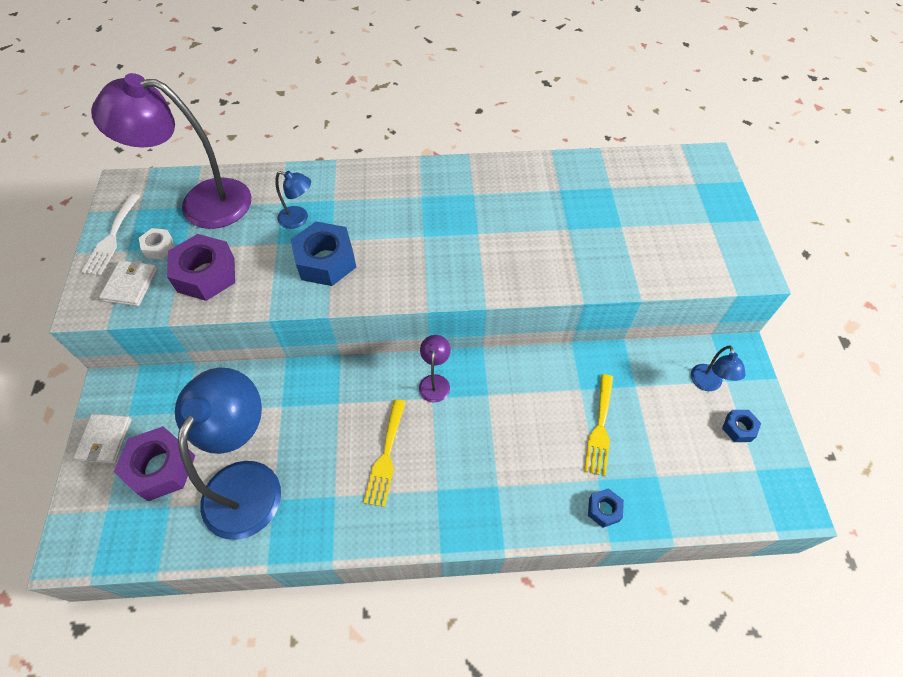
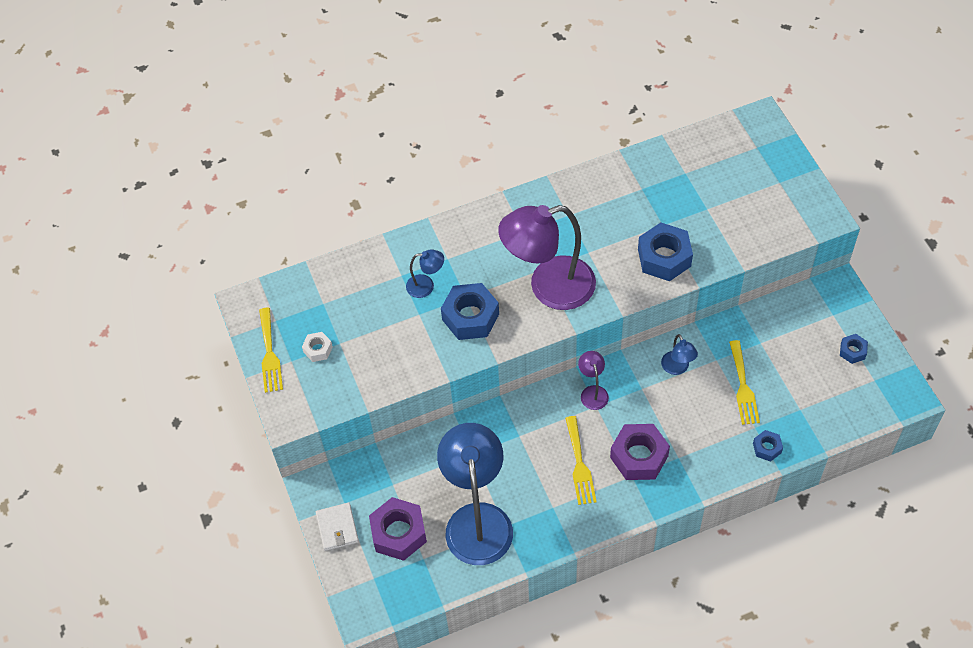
camera: 15 degrees left, 0 degrees up
white fork [81,194,140,276] -> yellow fork [259,308,283,393]
purple lamp [91,73,252,229] -> purple lamp moved to [498,205,596,310]
white wallet [99,260,158,306] -> none
purple nut [167,234,235,301] -> purple nut moved to [610,424,670,480]
blue lamp [691,346,746,391] -> blue lamp moved to [661,334,698,375]
none -> blue nut [638,223,693,281]

